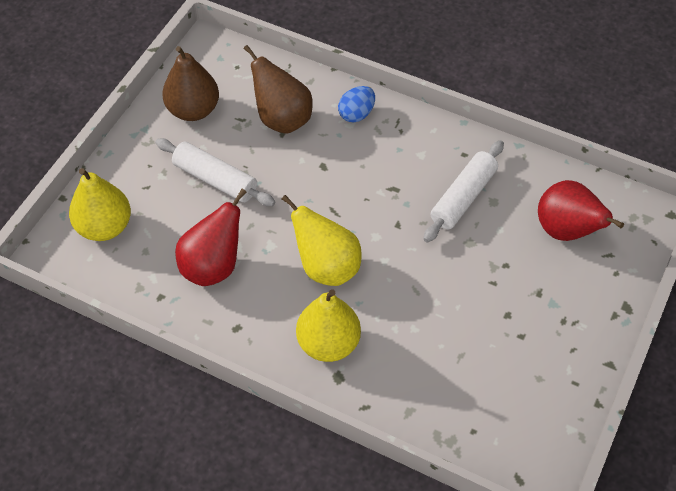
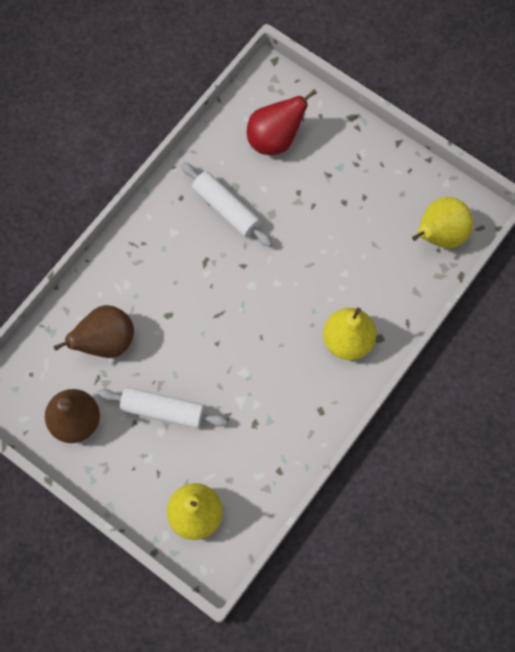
camera: 80 degrees left, 15 degrees up
white rolling pin [155,138,275,206] -> white rolling pin turned 60 degrees clockwise [97,387,228,429]
red pear [175,189,246,286] -> none
yellow pear [282,195,362,286] -> yellow pear moved to [412,197,473,248]
blue egg [338,86,375,122] -> none

